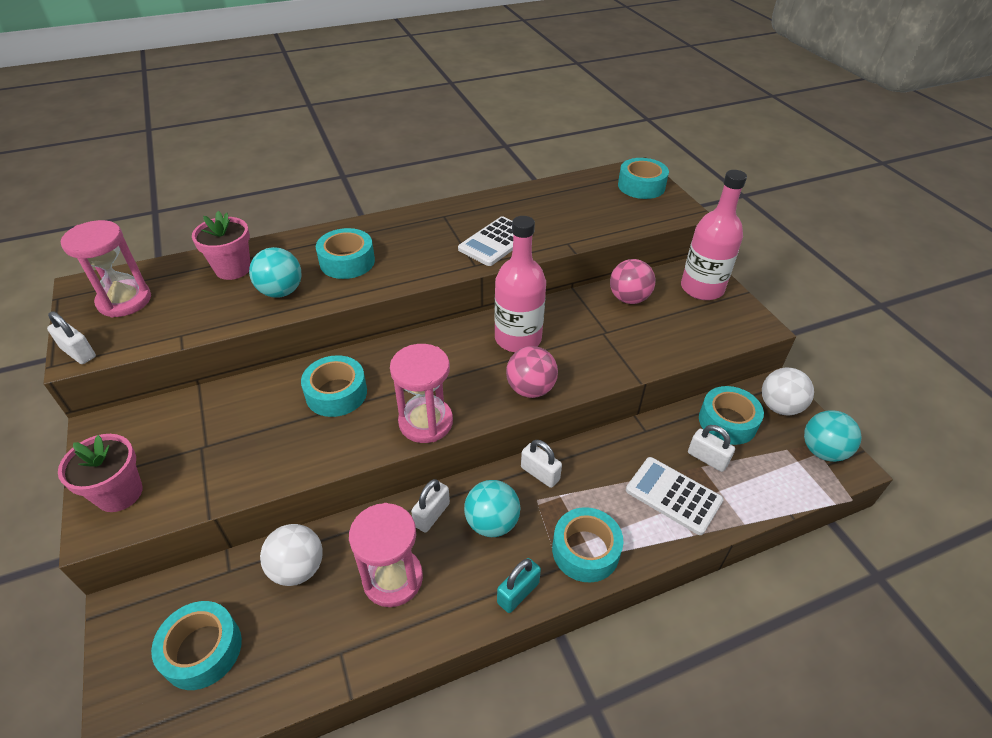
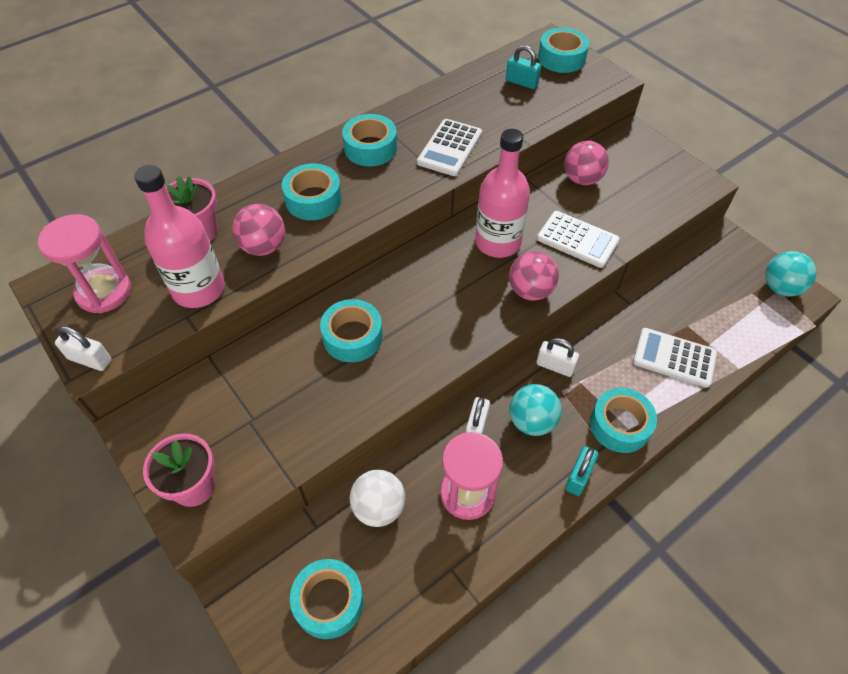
camera: 15 degrees left, 10 degrees up
turquoise ball [249,247,302,298] -> pink ball [232,204,285,256]
pink hourglass [390,344,453,443] -> none
pink bottle [681,170,747,300] -> pink bottle moved to [134,165,225,308]
white padlock [688,425,735,472] -> none
turquoise tape [699,386,764,445] -> turquoise tape moved to [342,114,397,166]
white ball [762,368,814,415] -> none
none -> turquoise padlock [506,45,541,89]
none -> white calculator [537,211,620,268]

